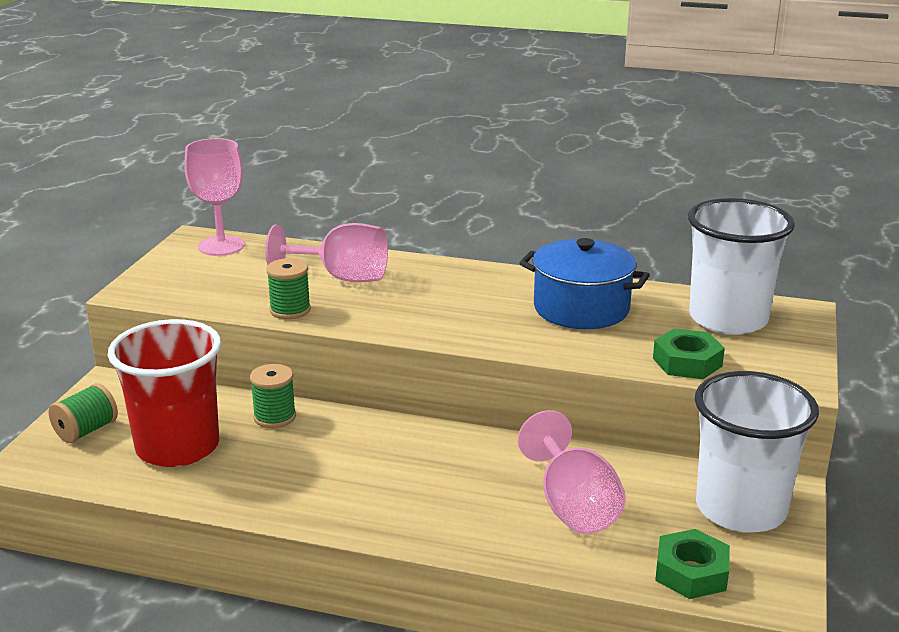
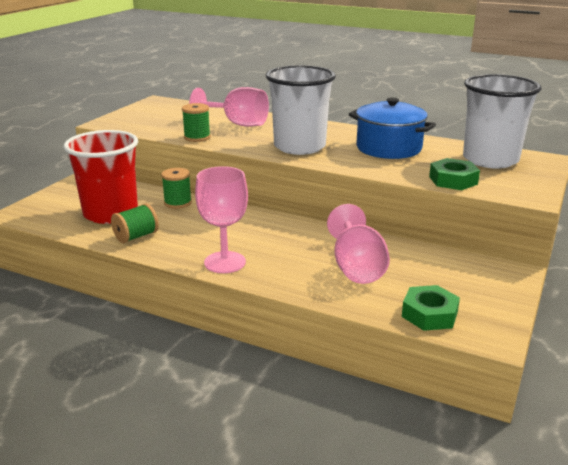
camera: 10 degrees right, 0 degrees up
green spool [49,383,118,443] -> green spool moved to [111,203,159,243]
pink goblet [184,138,245,256] -> pink goblet moved to [195,166,248,273]
white cup [695,371,819,533] -> white cup moved to [266,65,336,155]

